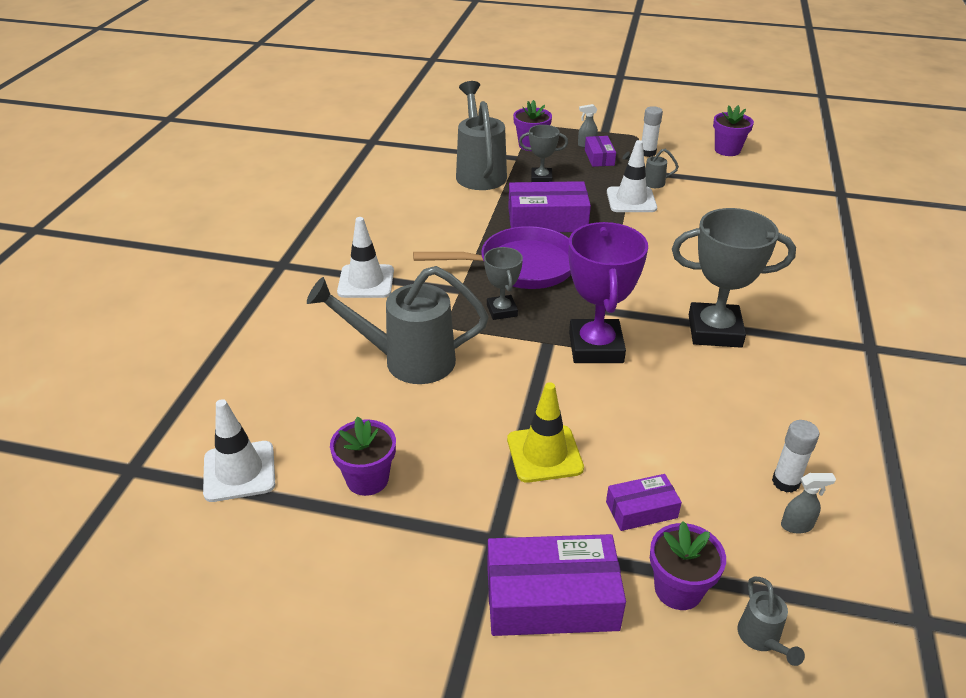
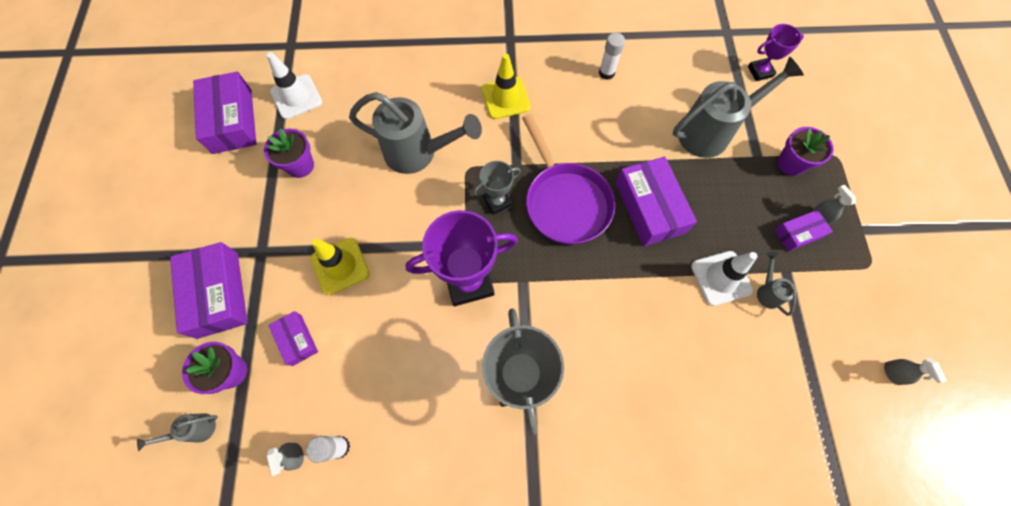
camera: 75 degrees right, 30 degrees up
grey watering can [307,266,489,384] -> grey watering can turned 120 degrees clockwise [349,92,482,174]
white traffic cone [337,217,394,298] -> yellow traffic cone [482,54,531,119]
grey trophy [519,125,568,182] -> none
white glue stick [642,106,663,157] -> white glue stick moved to [599,33,625,80]
purple flower pot [713,105,754,156] -> grey spray bottle [884,358,947,385]
none -> purple box [193,72,256,154]
none -> purple trophy [748,24,804,81]

